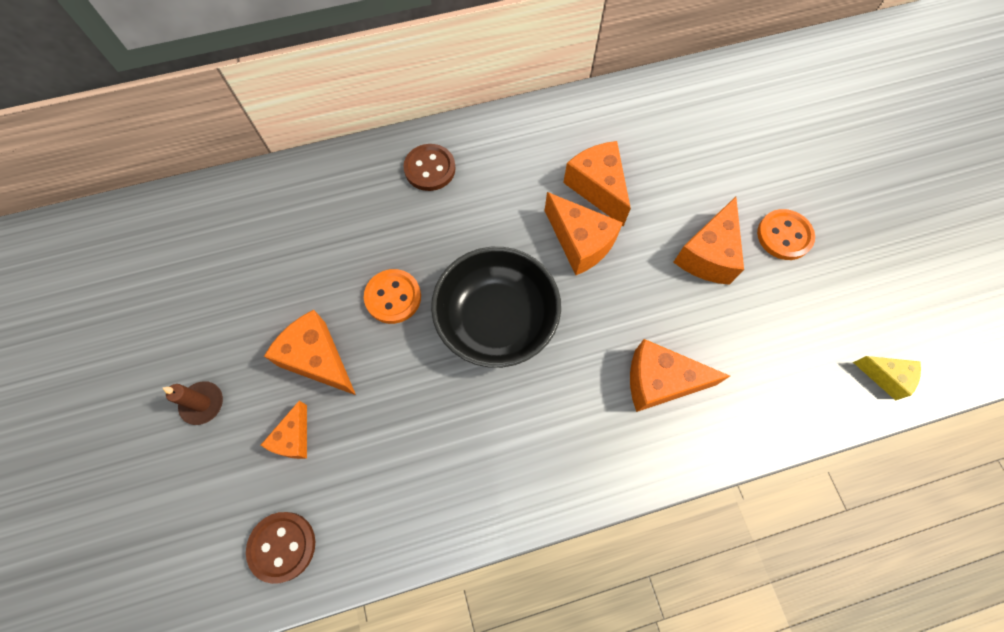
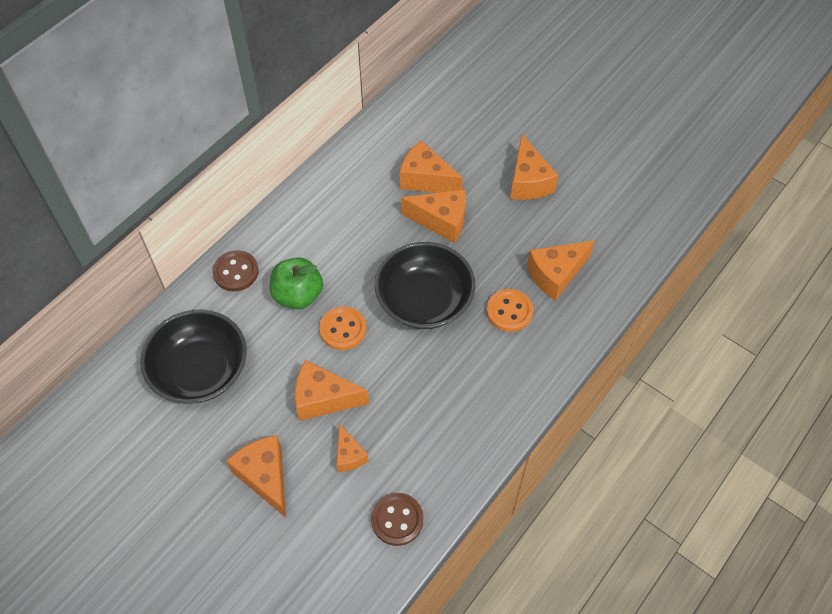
camera: 35 degrees left, 10 degrees down
brown candle [162,381,223,425] -> orange cheese [226,435,286,518]
brown button [403,144,456,191] -> brown button moved to [212,250,259,291]
orange button [757,209,815,260] -> orange button moved to [487,289,533,332]
yellow cheese [853,356,921,400] -> none
none -> black bowl [140,309,247,404]
none -> green apple [270,257,323,309]

